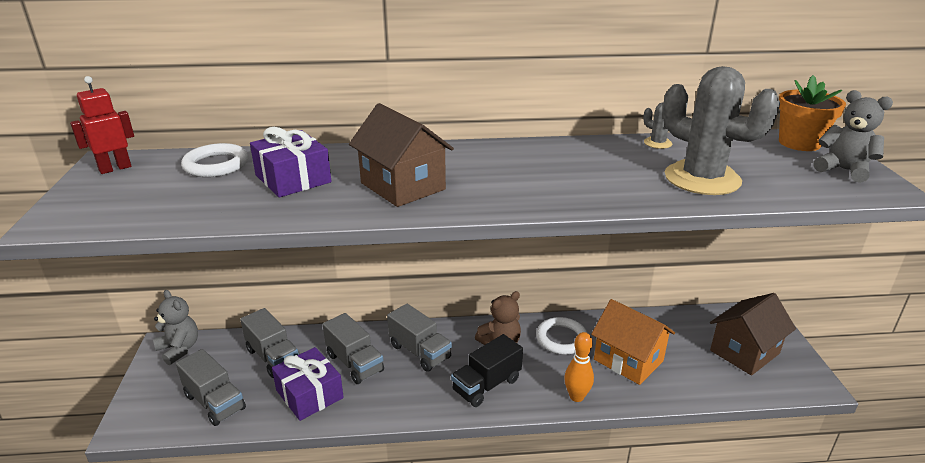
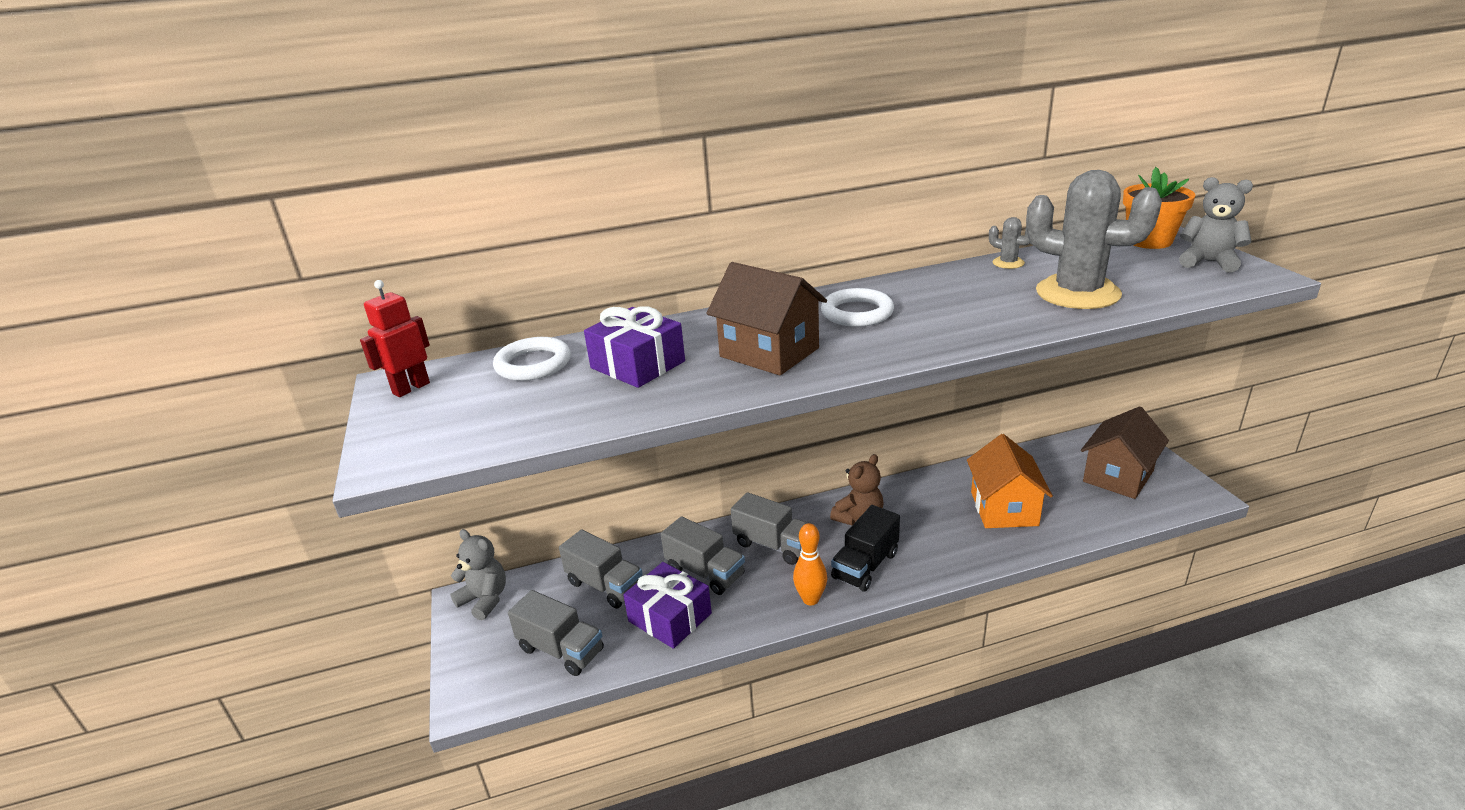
camera: 10 degrees left, 0 degrees up
white ring [536,317,588,355] -> white ring moved to [821,288,894,327]
orange bowling pin [564,332,594,402] -> orange bowling pin moved to [793,523,827,605]
orange house [591,299,675,385] -> orange house turned 60 degrees clockwise [967,434,1053,528]

